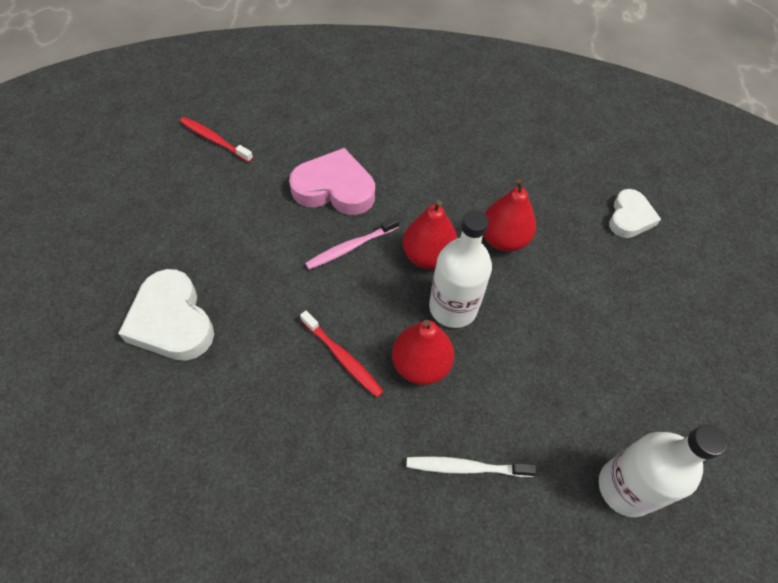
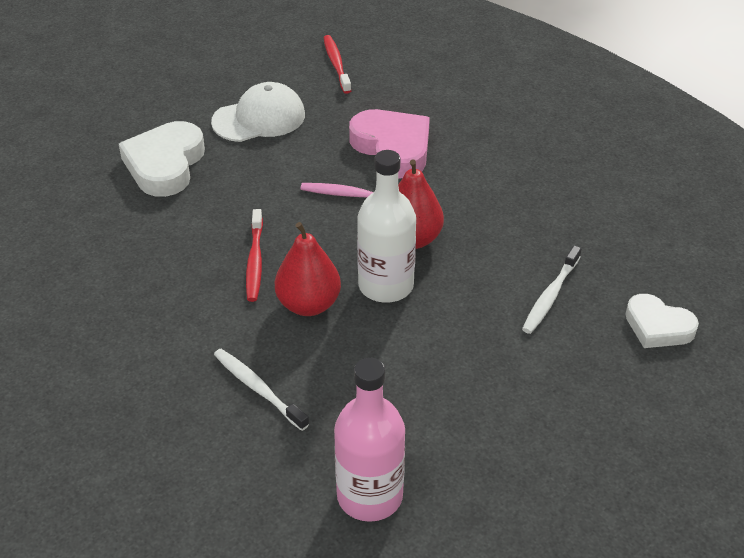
camera: 45 degrees right, 15 degrees down
red pear [484,179,536,252] -> none
white bottle [599,424,727,517] -> pink bottle [334,358,405,522]
white heart [609,189,661,238] -> white heart turned 60 degrees clockwise [625,294,699,348]
none -> white cap [211,82,305,142]
none -> white toothbrush [522,245,581,334]

